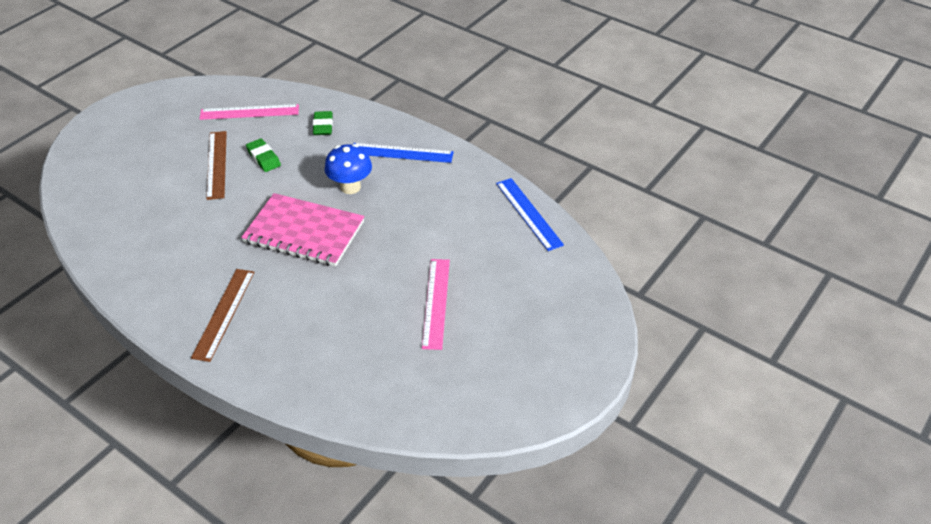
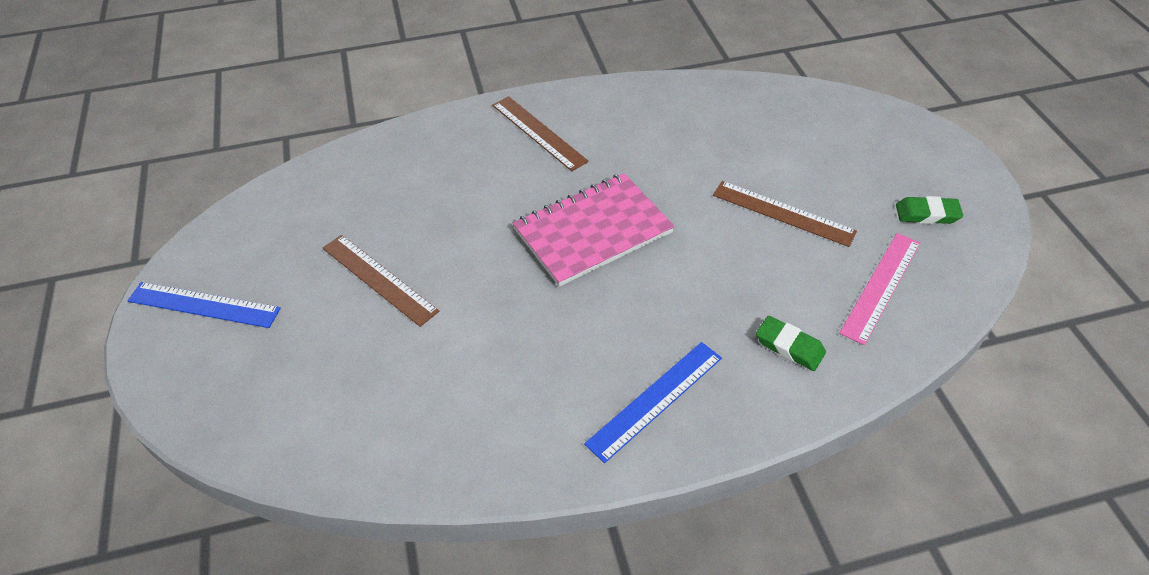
camera: 130 degrees right, 5 degrees up
green eraser [246,138,281,172] -> green eraser moved to [896,196,963,224]
blue mushroom [324,144,372,194] -> none
pink ruler [422,259,450,350] -> brown ruler [323,235,439,327]
blue ruler [496,178,564,251] -> blue ruler moved to [127,282,281,328]

